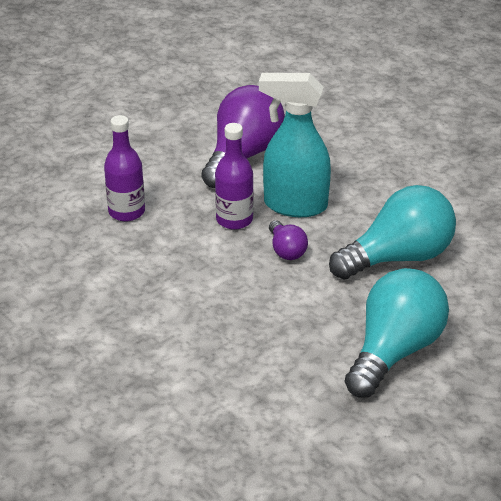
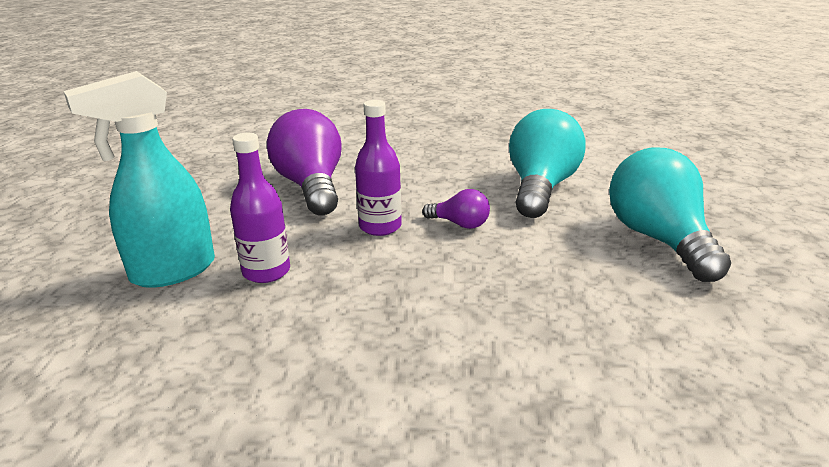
camera: 45 degrees left, 10 degrees down
turquoise spray bottle [259,73,331,217] -> turquoise spray bottle moved to [64,71,215,288]

